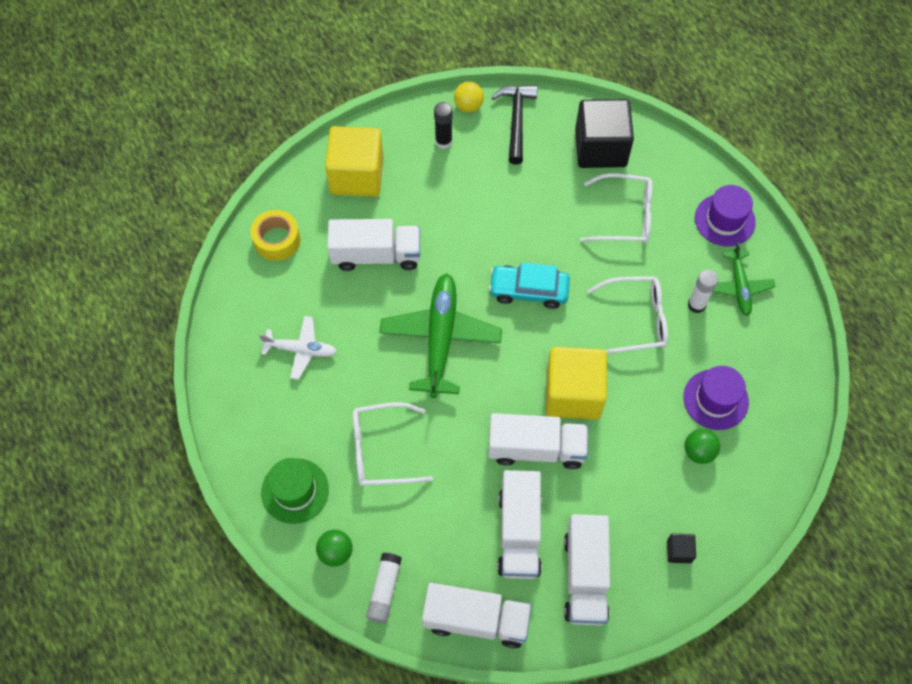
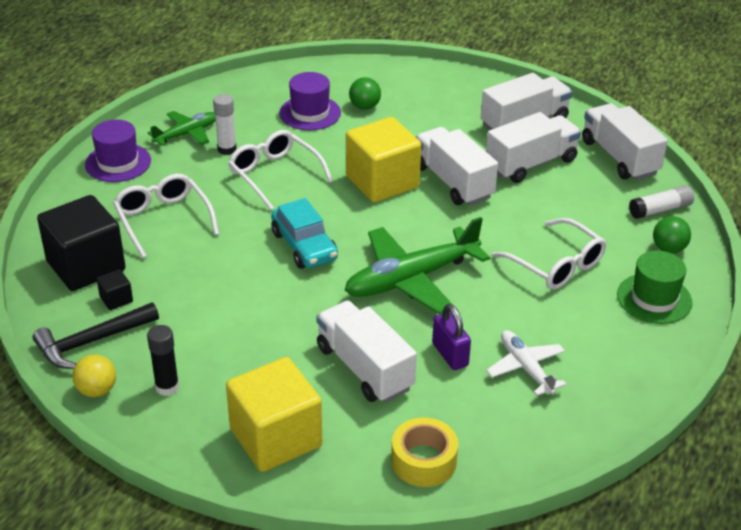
camera: 125 degrees left, 25 degrees down
black cube [667,533,696,563] -> black cube moved to [97,269,133,310]
none -> purple padlock [432,304,471,370]

